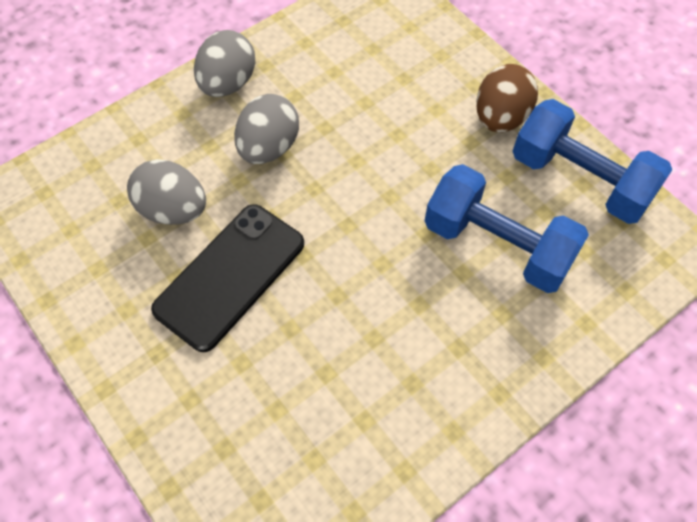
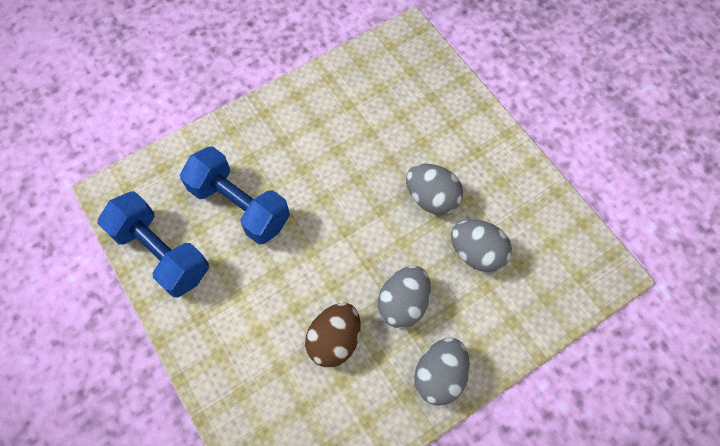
camera: 175 degrees left, 5 degrees up
black phone [151,204,304,352] -> grey egg [406,164,463,215]
brown egg [476,64,538,132] -> brown egg moved to [305,303,361,368]

